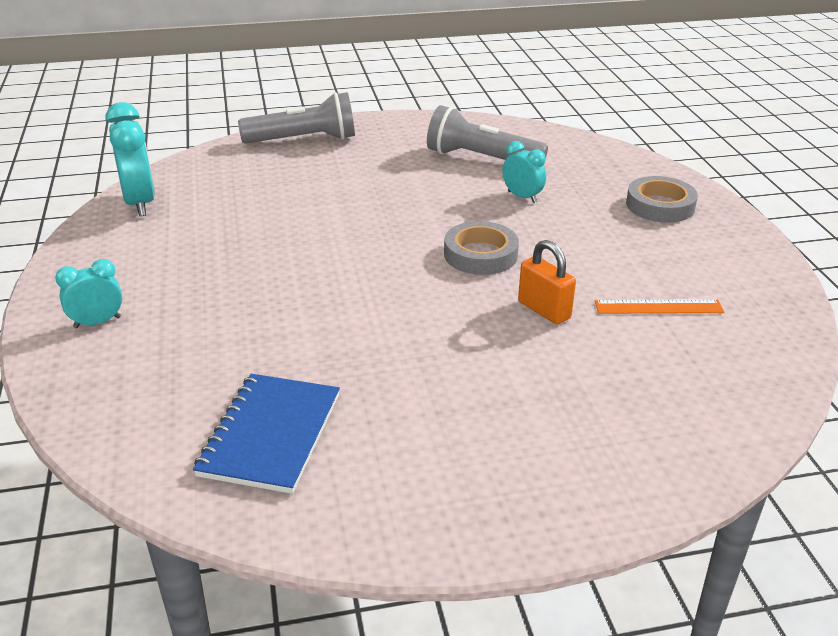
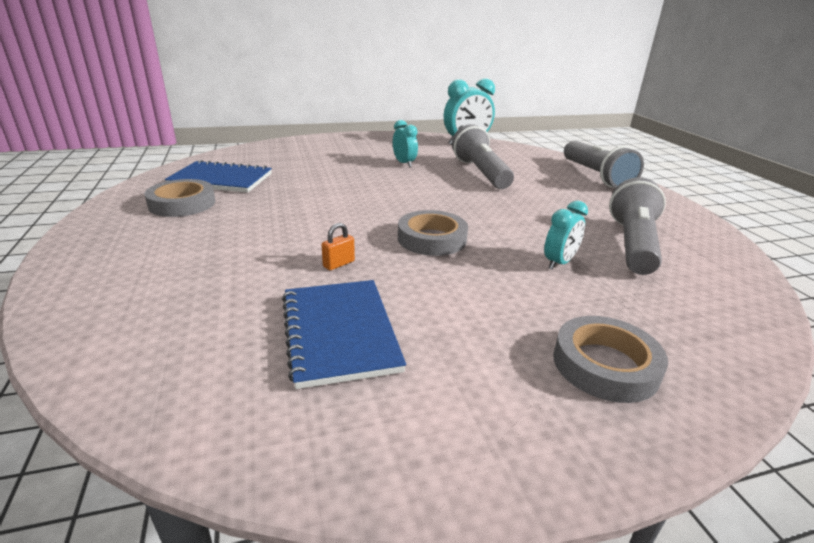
camera: 85 degrees right, 5 degrees down
turquoise clock [55,259,122,328] -> turquoise clock moved to [393,120,418,167]
orange padlock [518,240,576,324] -> orange padlock [322,223,355,270], size x0.60
orange ruler [595,299,724,314] -> blue notebook [282,280,406,389]
none -> grey tape [144,179,215,217]
none -> grey flashlight [452,124,514,189]

